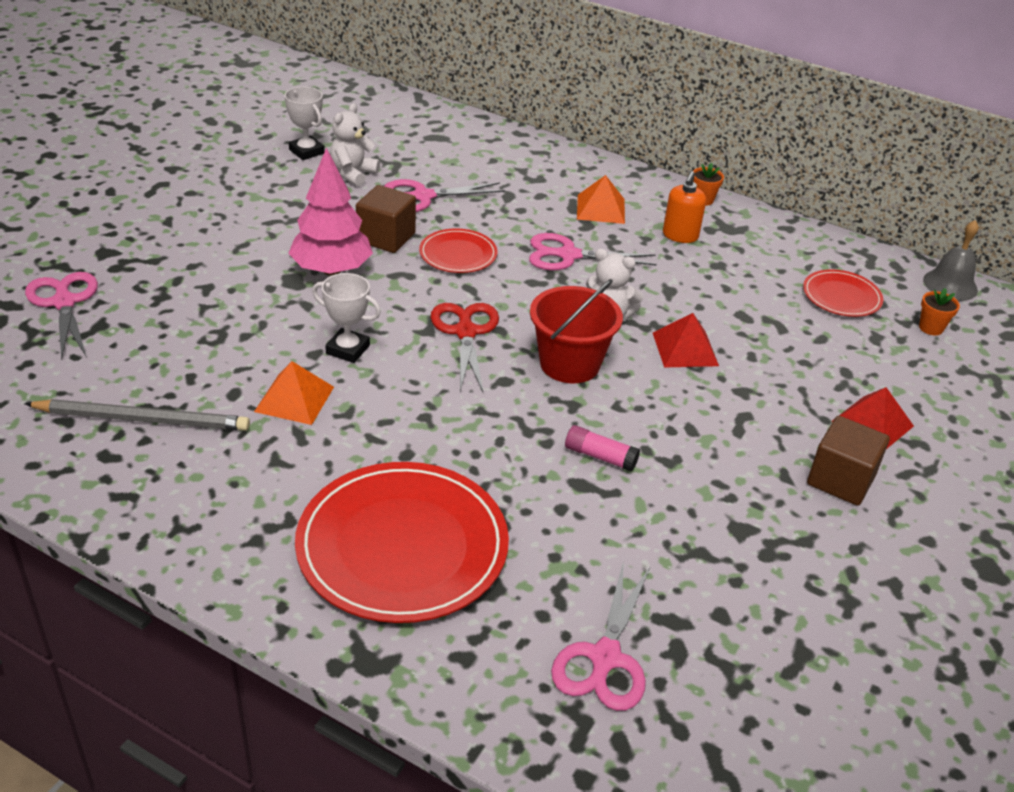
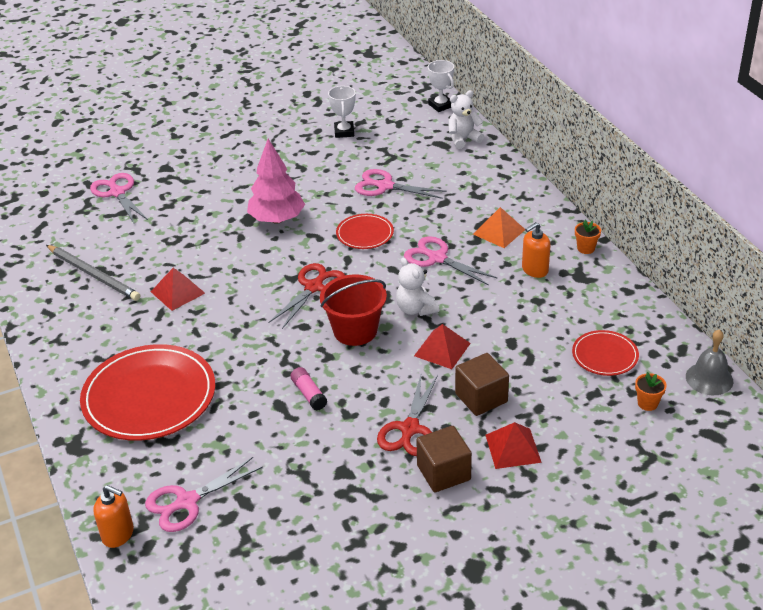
camera: 40 degrees right, 0 degrees up
pink scissors [25,272,98,360] -> pink scissors turned 45 degrees counterclockwise [90,173,148,223]
orange pyramid [254,361,334,425] -> red pyramid [151,268,205,311]
white trophy [312,273,381,363] -> white trophy moved to [428,60,454,112]
white teddy bear [330,103,380,186] -> white teddy bear moved to [448,90,484,149]
brown cube [356,185,416,253] -> brown cube moved to [455,353,509,416]
none -> orange soap dispenser [93,485,134,548]
none -> red scissors [377,375,438,456]

